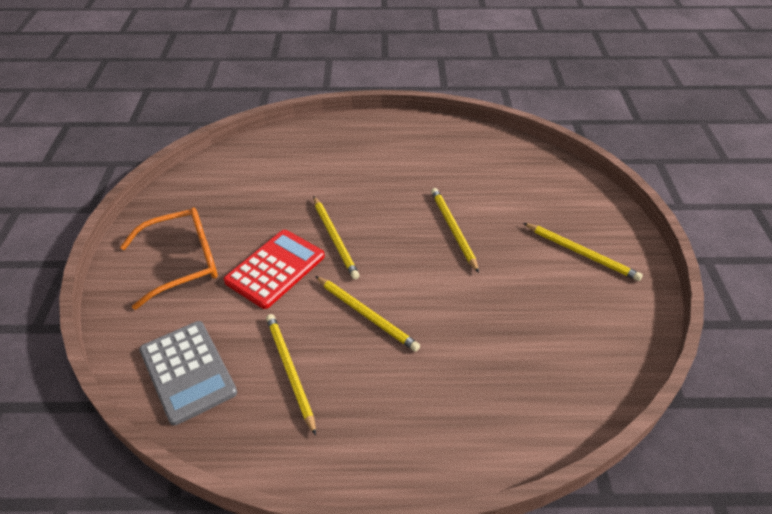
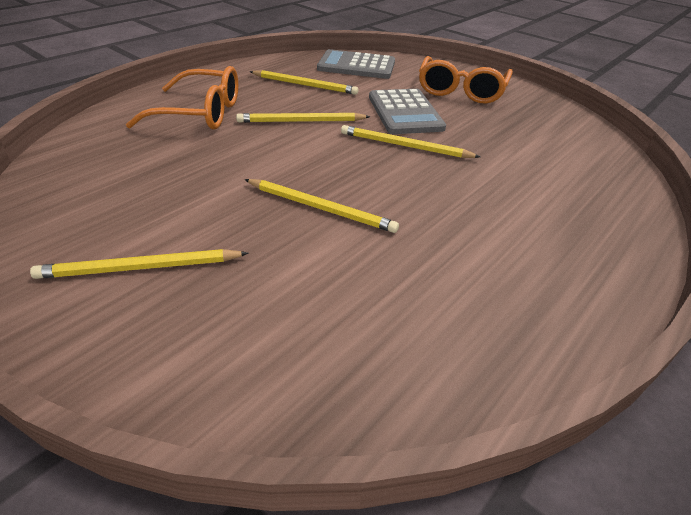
camera: 130 degrees right, 5 degrees down
red calculator [224,230,325,309] -> grey calculator [369,89,446,134]
none -> orange glasses [126,66,238,129]

